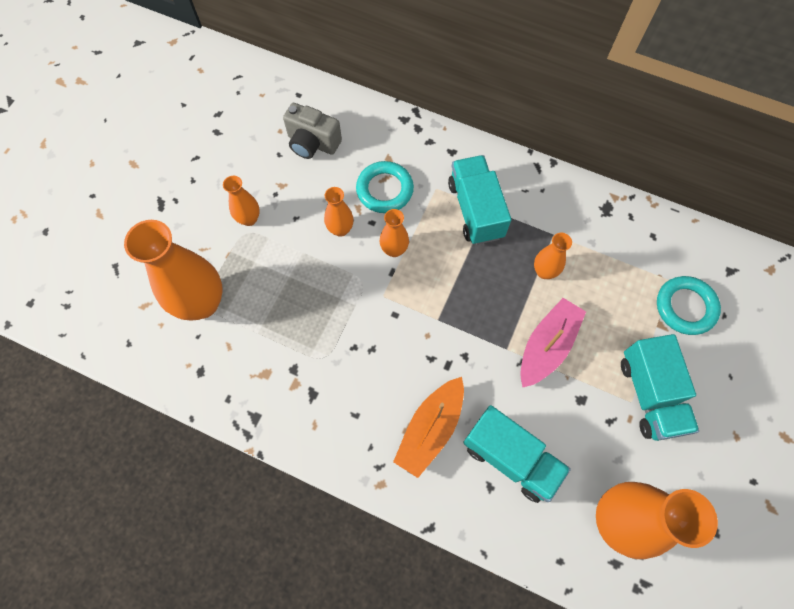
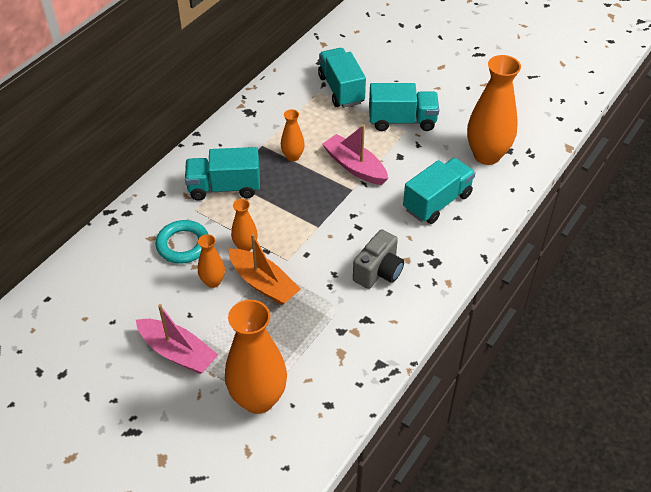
camera: 80 degrees left, 20 degrees down
orange vase [223,176,260,226] -> pink boat [136,304,218,374]
grey camera [283,103,342,159] -> grey camera moved to [353,229,404,289]
orange boat [393,377,464,478] -> orange boat moved to [229,233,301,305]
turquoise ring [657,276,721,335] -> turquoise truck [318,48,366,108]

